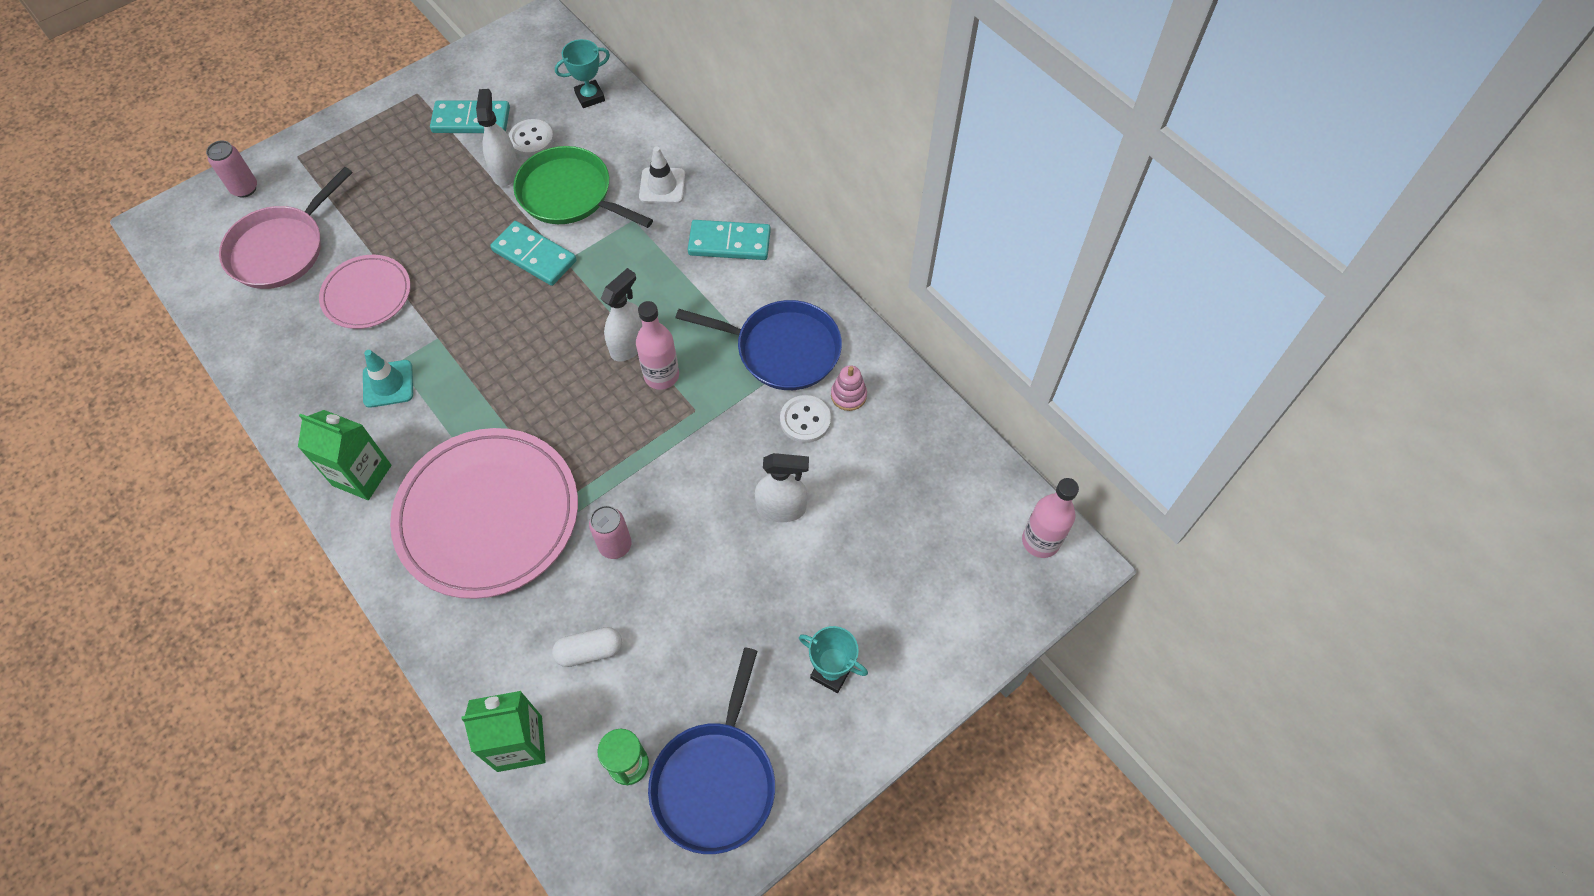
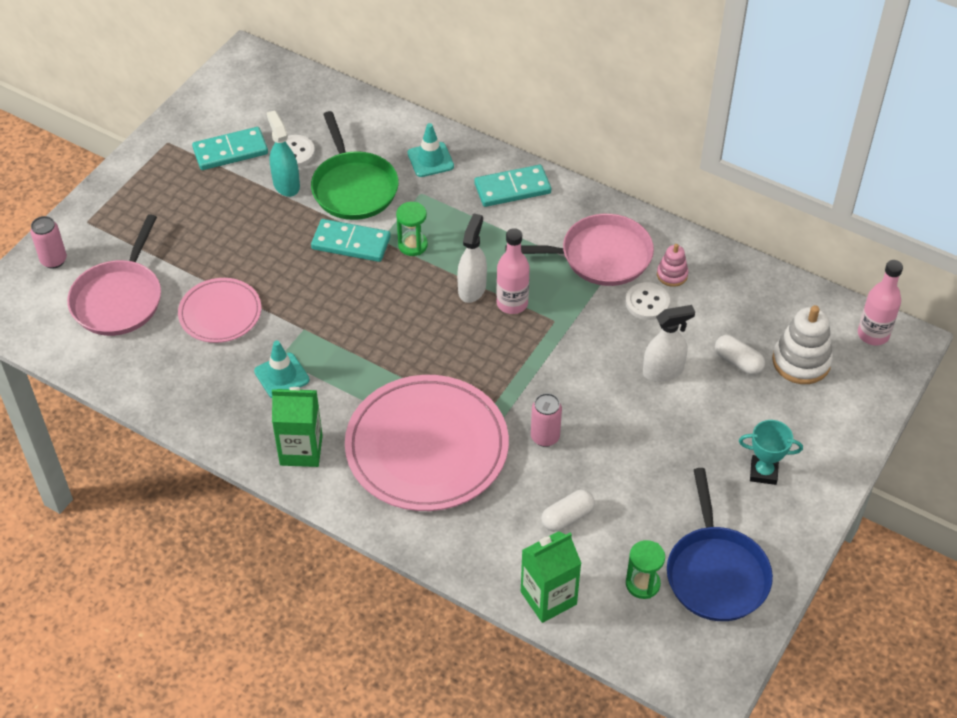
camera: 20 degrees left, 10 degrees down
white spray bottle [476,89,519,187] -> turquoise spray bottle [267,110,300,197]
green pan [513,146,653,228] -> green pan turned 120 degrees counterclockwise [311,111,399,220]
turquoise trophy [555,39,610,108] -> none
white traffic cone [639,146,685,204] -> turquoise traffic cone [408,123,454,177]
blue pan [675,300,842,390] -> pink pan [505,214,654,286]
none -> green hourglass [396,202,428,256]
none -> white capsule [715,335,765,375]
none -> white stacking toy [772,305,833,384]

